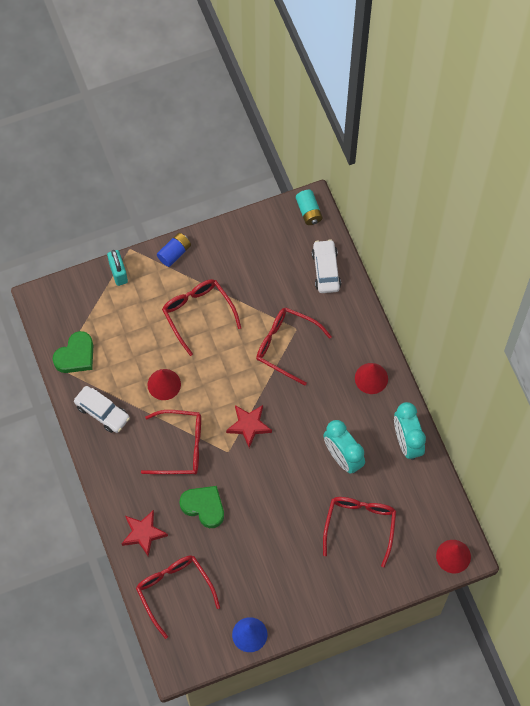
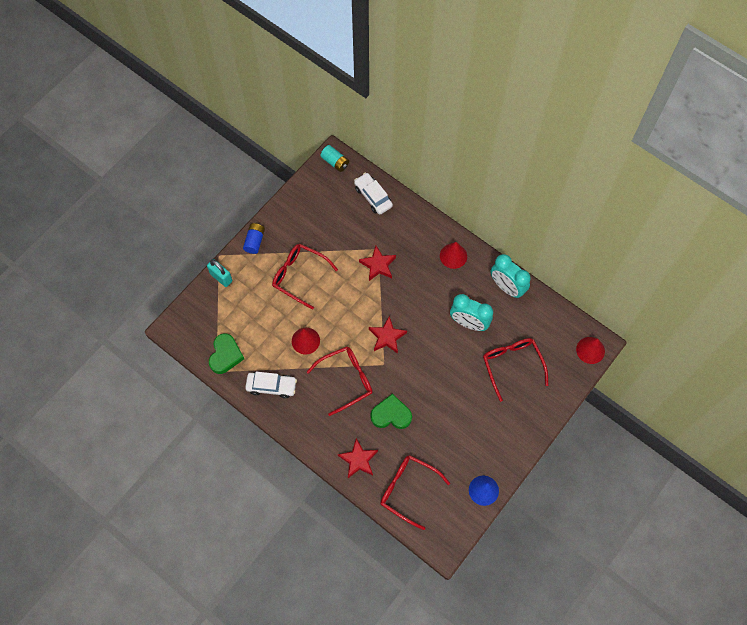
camera: 30 degrees left, 0 degrees up
red glasses [256,307,332,385] -> red star [359,246,396,281]

